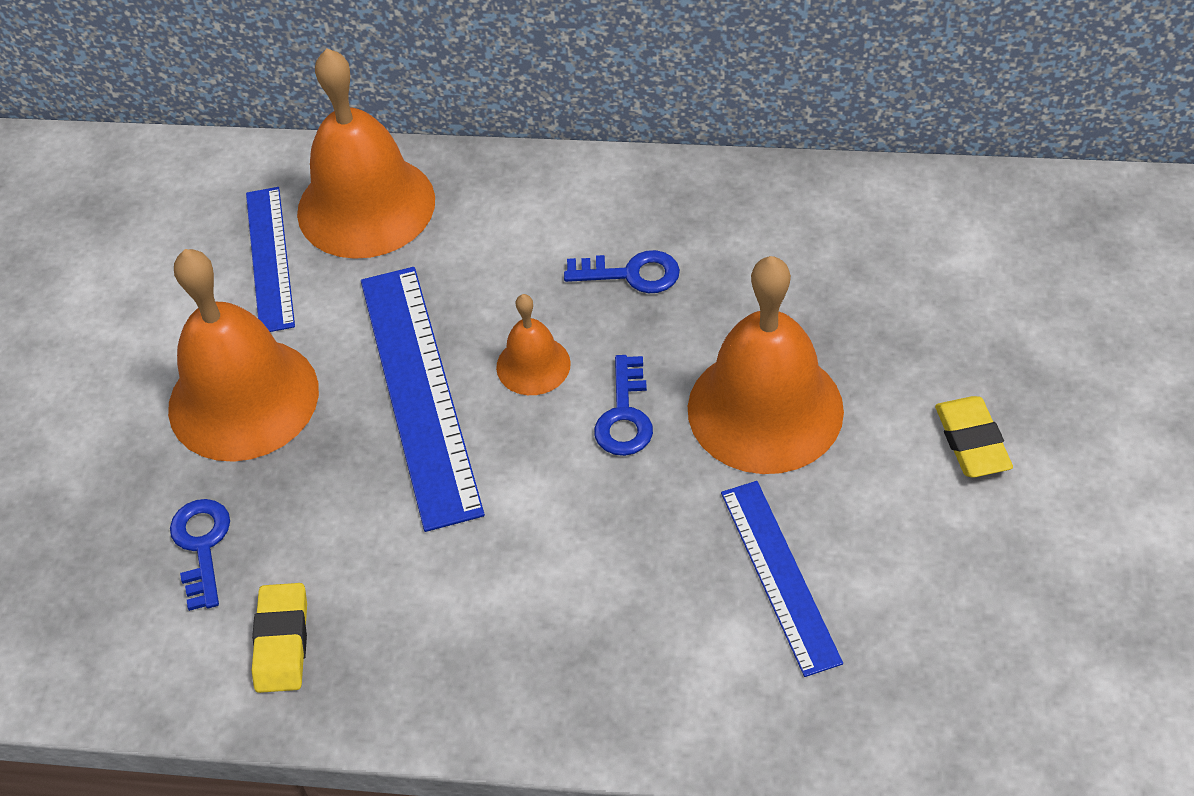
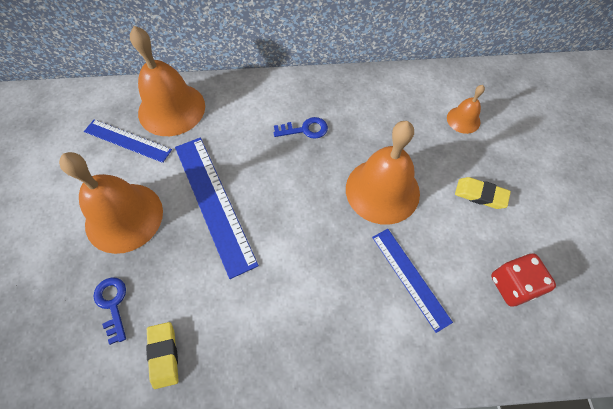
camera: 15 degrees left, 10 degrees up
blue ruler [246,187,295,332] -> blue ruler turned 45 degrees counterclockwise [84,120,172,163]
orange bell [496,294,571,395] -> orange bell moved to [447,85,485,134]
blue key [594,355,653,456] -> none
yellow eraser [935,396,1013,478] -> yellow eraser turned 45 degrees counterclockwise [455,177,511,209]
none -> red dice [491,253,556,306]

